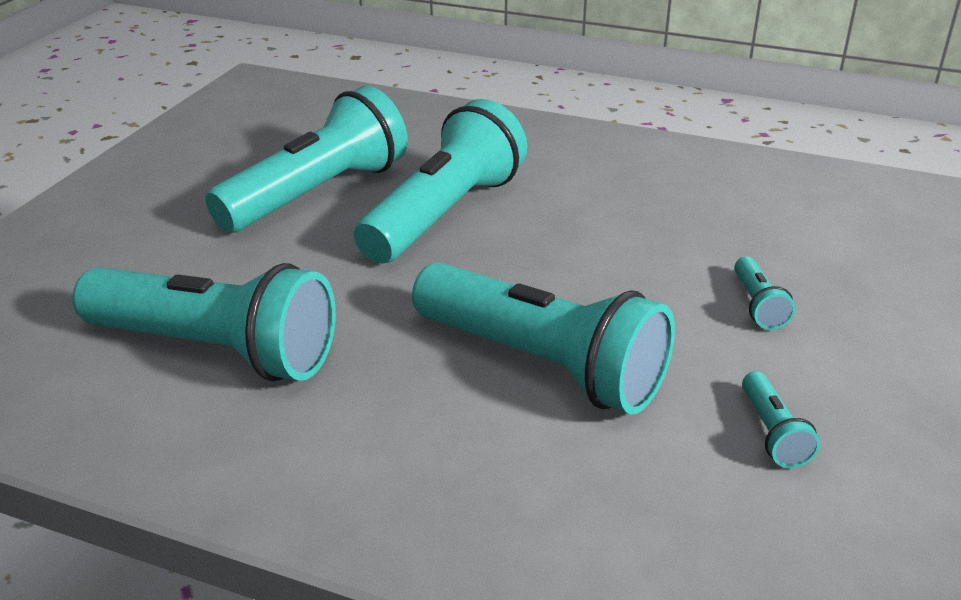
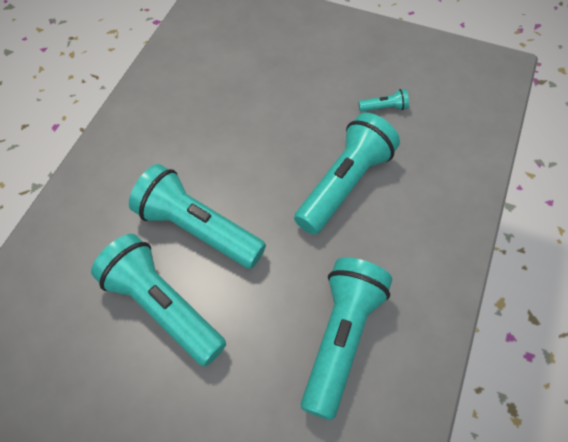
camera: 90 degrees left, 25 degrees up
turquoise flashlight [734,257,795,330] -> none

